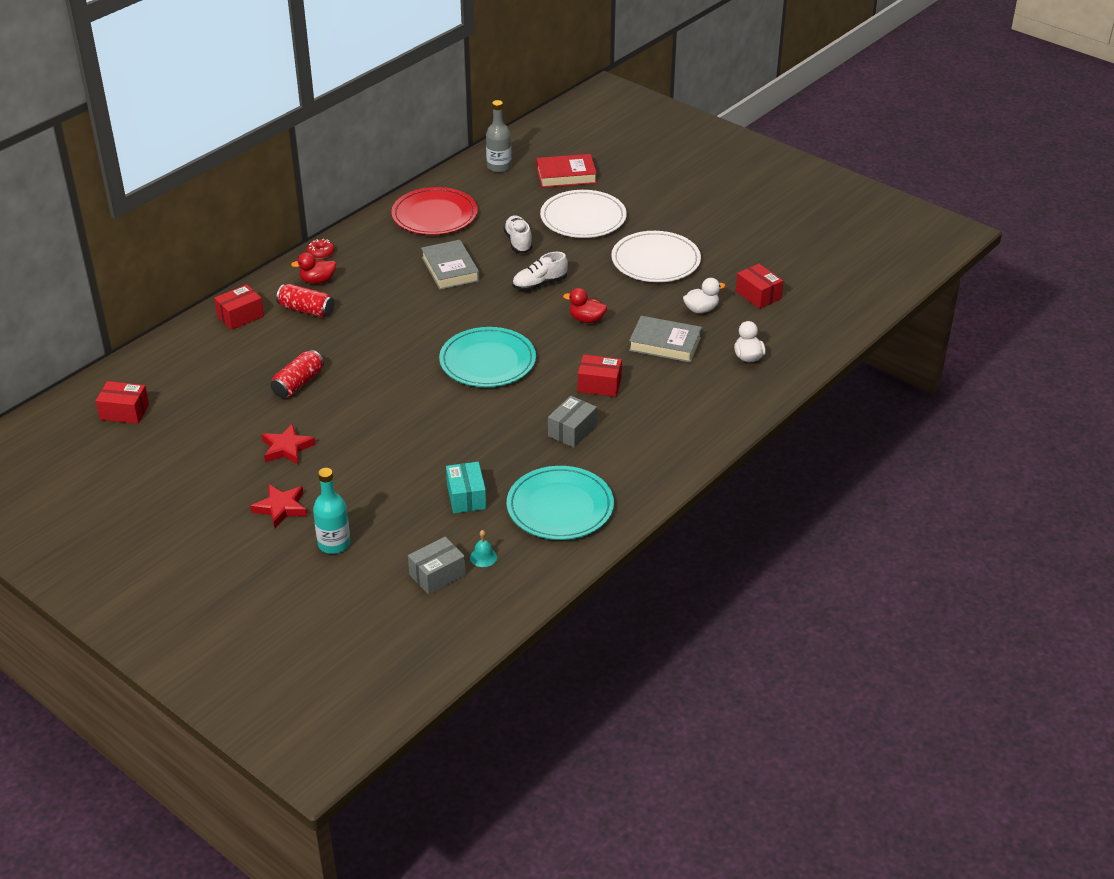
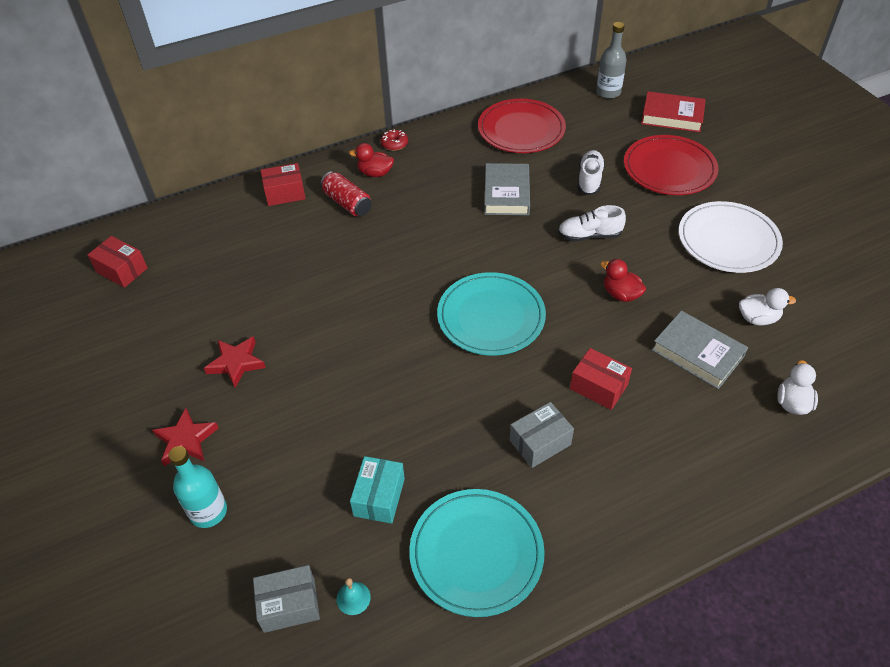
camera: 25 degrees right, 10 degrees up
red can [271,350,324,398] -> none
white plate [540,190,627,238] -> red plate [624,135,719,195]
red box [736,264,783,309] -> none

